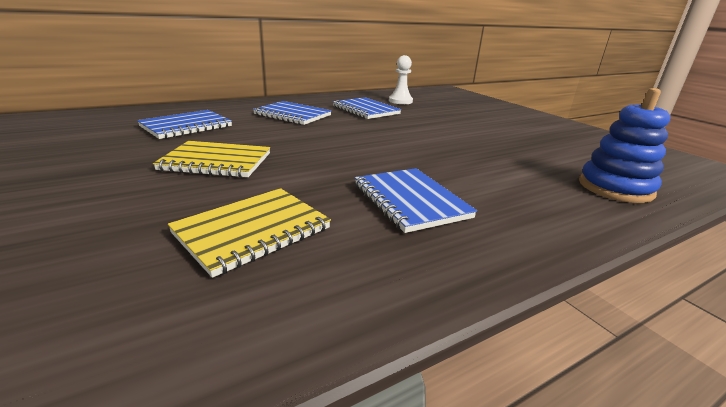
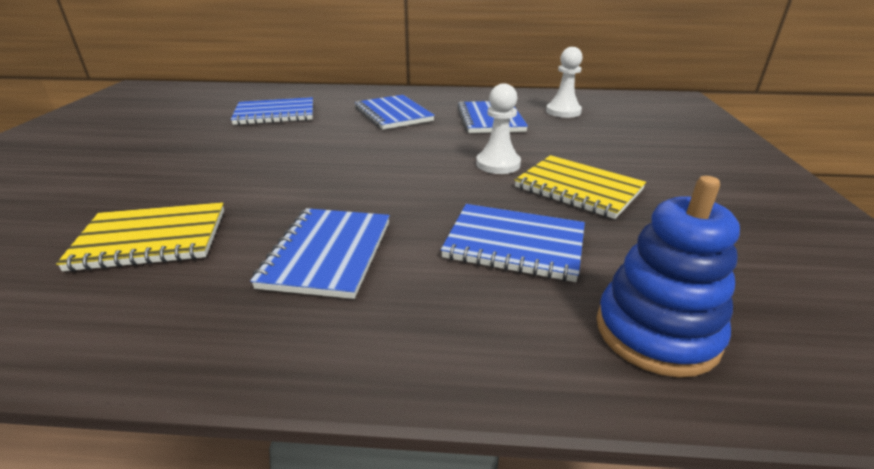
camera: 35 degrees right, 5 degrees up
yellow notebook [153,141,270,178] -> yellow notebook moved to [515,155,646,219]
none -> blue notebook [441,204,585,282]
none -> white pawn [476,84,521,174]

